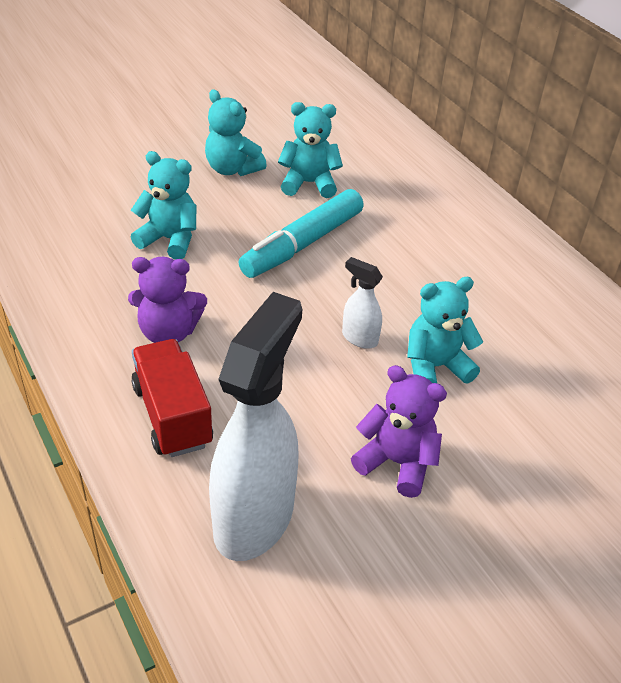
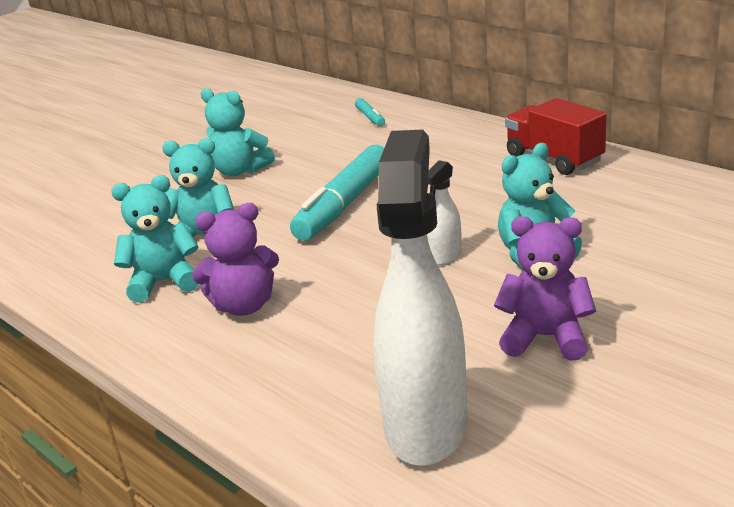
camera: 10 degrees left, 15 degrees down
red truck [131,339,213,457] -> red truck moved to [505,98,607,175]
turquoise teddy bear [278,102,343,198] -> turquoise teddy bear moved to [111,175,199,303]
white spray bottle [342,257,383,349] -> white spray bottle turned 75 degrees counterclockwise [427,160,462,265]
none -> turquoise marker [355,98,385,126]

